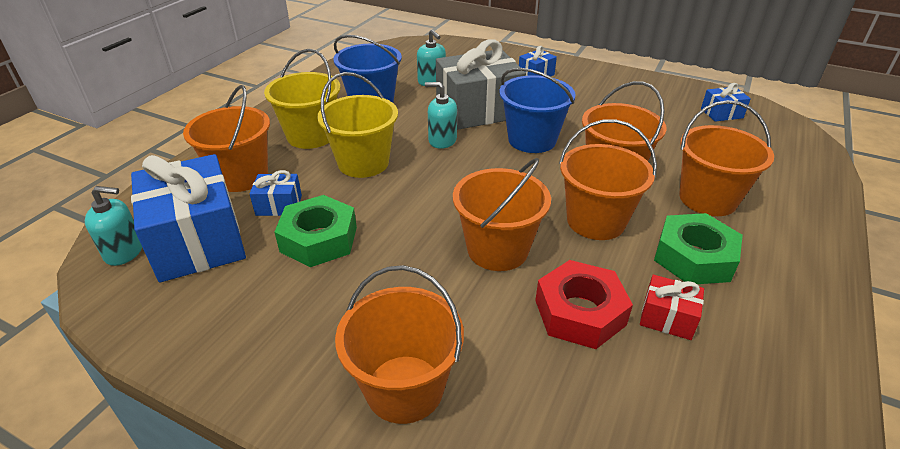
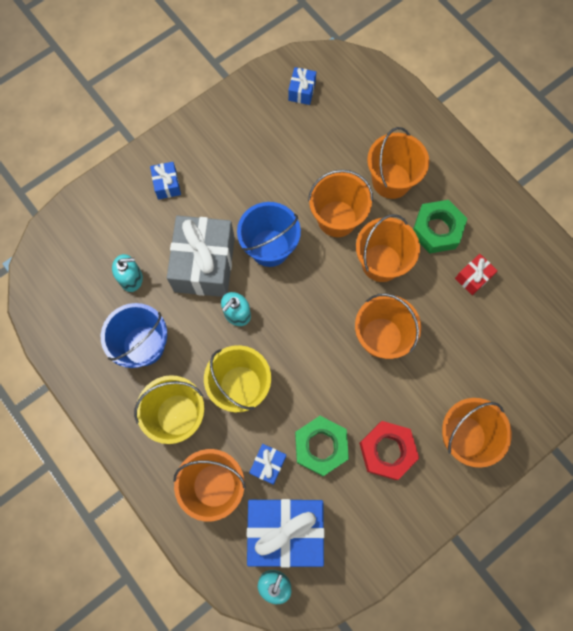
camera: 65 degrees left, 35 degrees up
red nut [535,260,633,349] -> red nut moved to [359,421,419,480]

